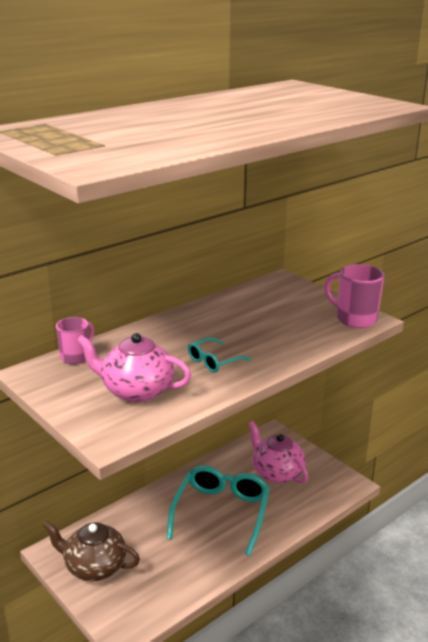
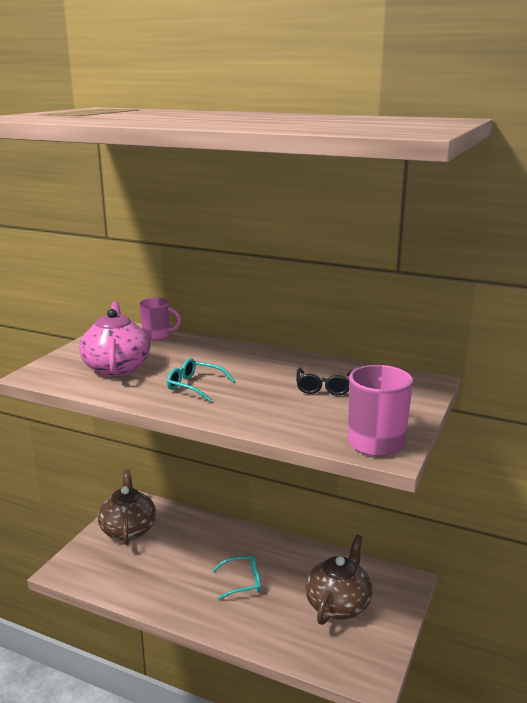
camera: 65 degrees right, 5 degrees down
turquoise glasses [167,466,270,556] -> turquoise glasses [213,555,261,600], size x0.48
pink teapot [248,421,308,484] -> brown teapot [305,534,372,625]
none -> black glasses [296,368,352,396]

